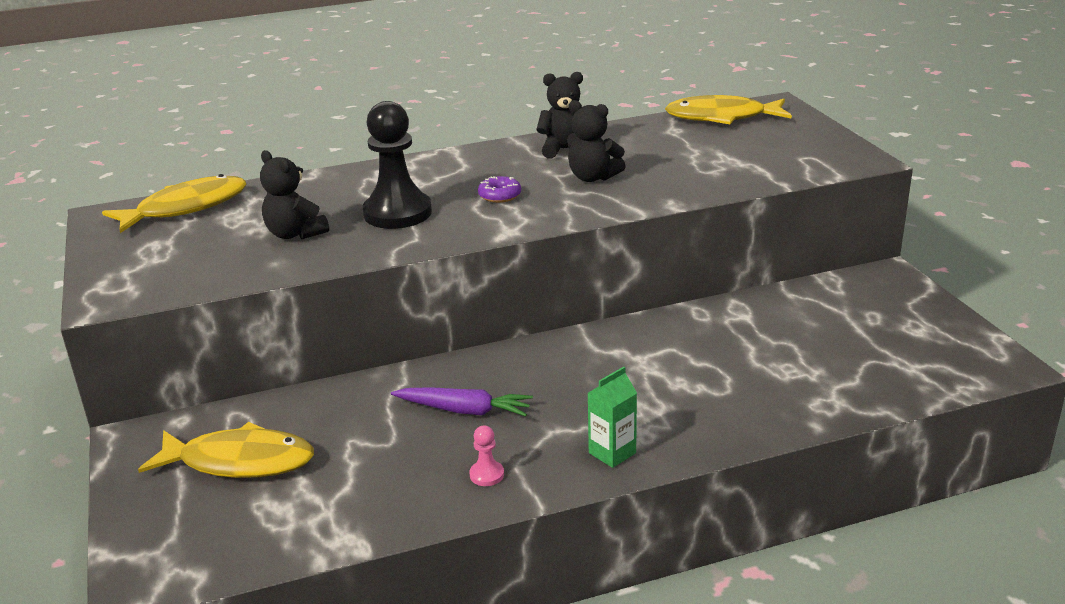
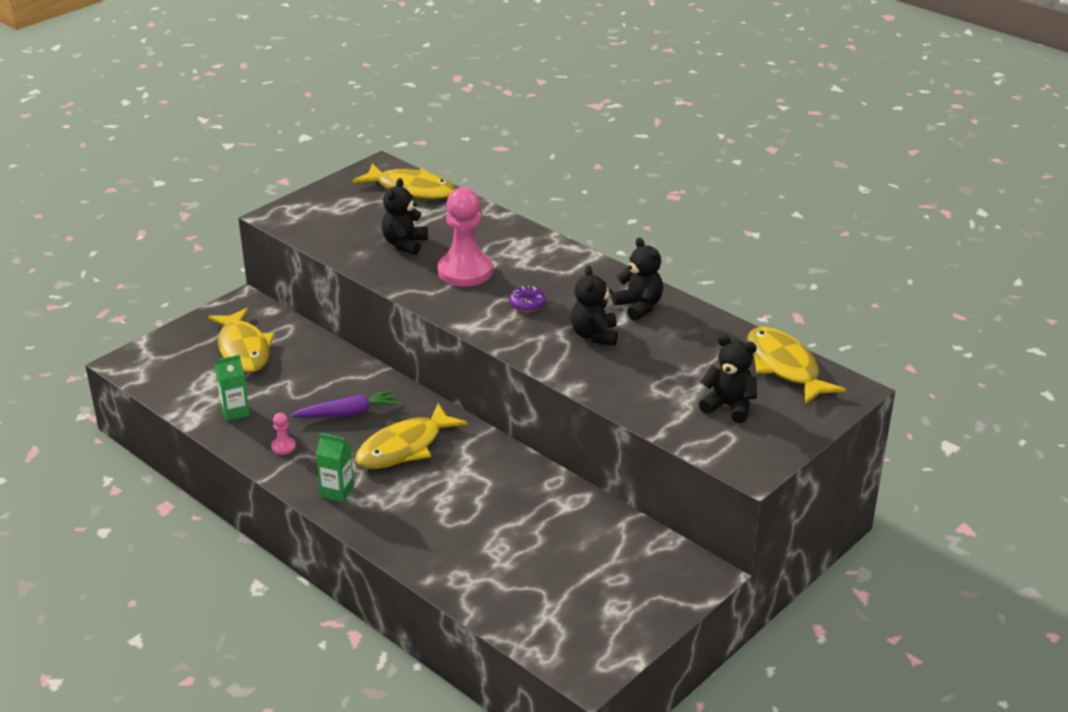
camera: 60 degrees right, 5 degrees up
black pawn [363,101,432,229] -> pink pawn [438,188,493,287]
purple carrot [391,387,533,417] -> purple carrot turned 90 degrees counterclockwise [291,390,399,418]
none -> green carton [215,355,250,421]
none -> yellow fish [355,403,468,469]
none -> black teddy bear [699,335,757,423]

